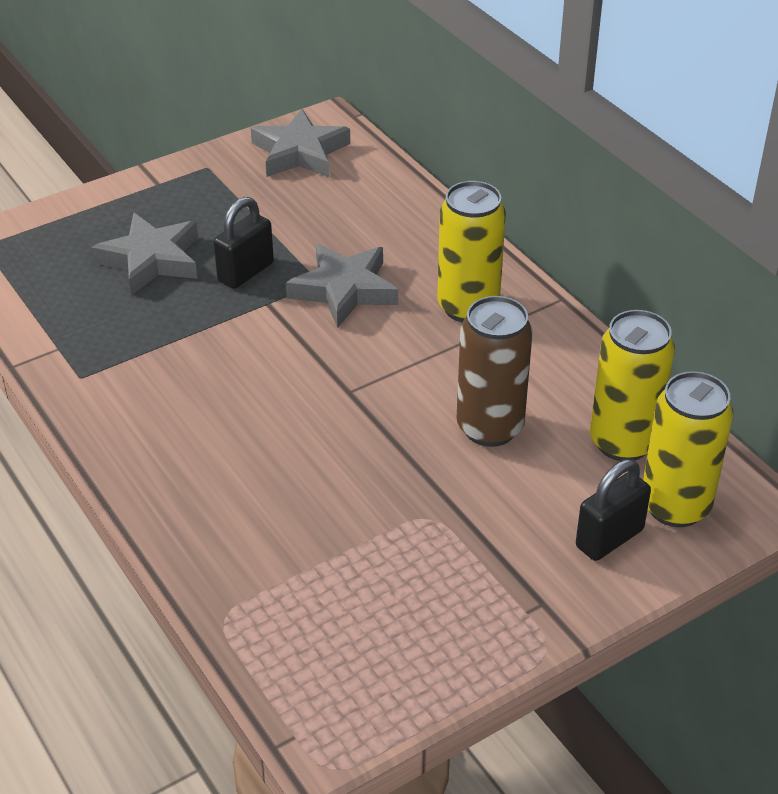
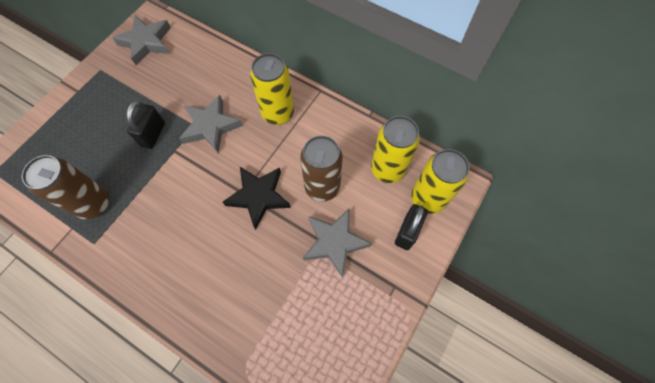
camera: 25 degrees left, 25 degrees up
grey star [91,213,198,295] -> grey star moved to [303,208,372,278]
none -> brown can [22,155,109,220]
none -> black star [223,167,291,230]

